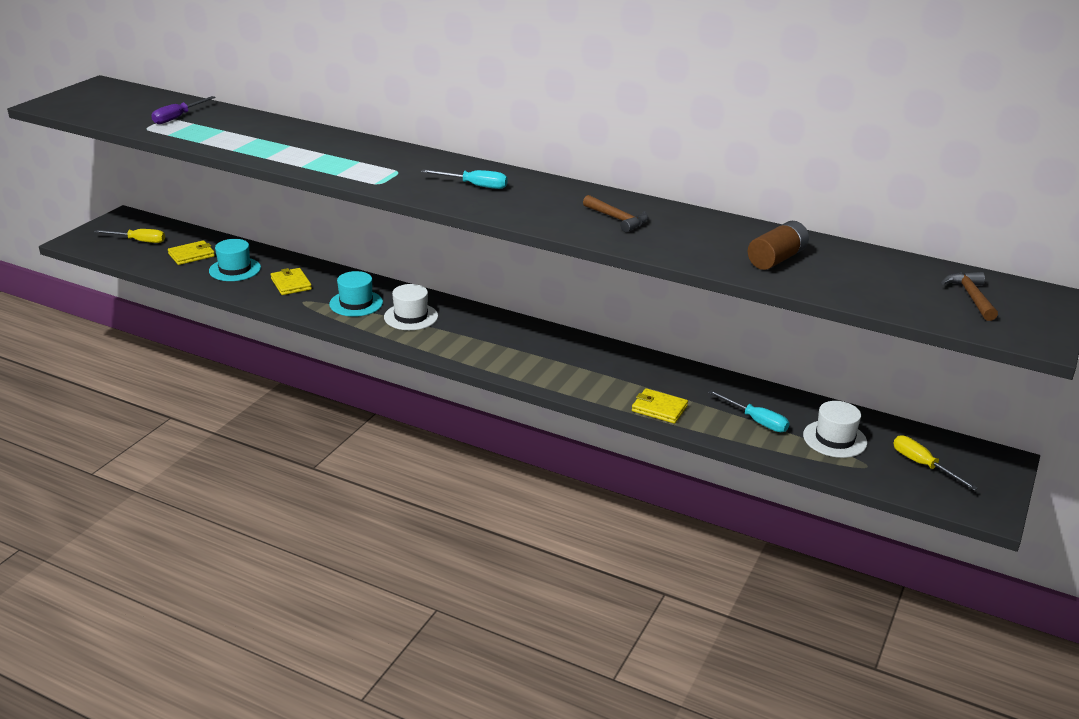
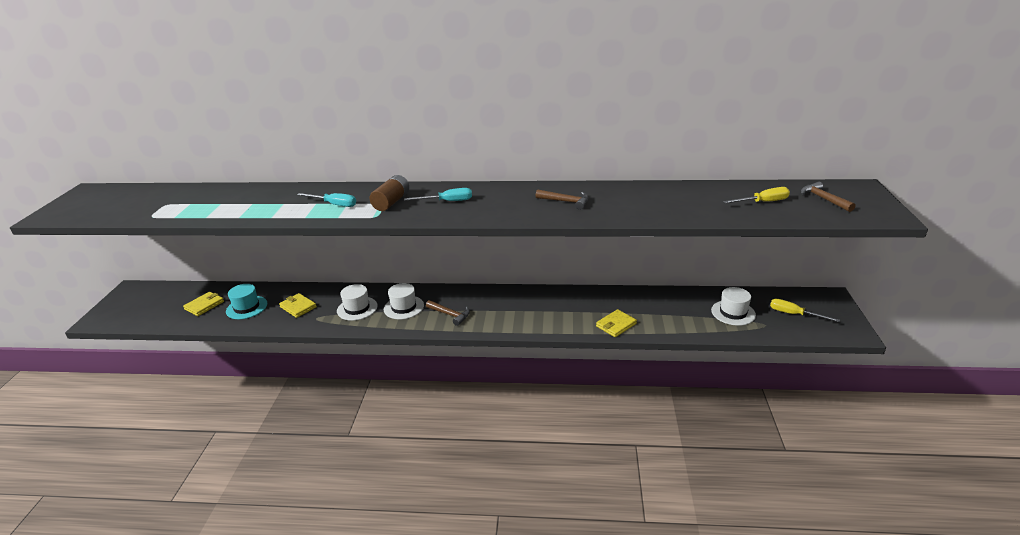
camera: 20 degrees left, 0 degrees up
yellow screwdriver [94,229,165,243] -> yellow screwdriver moved to [723,187,790,204]
purple screwdriver [151,96,216,124] -> none
turquoise hat [329,271,383,317] -> white hat [337,284,378,321]
yellow wallet [632,388,688,424] -> yellow wallet turned 45 degrees counterclockwise [596,309,637,337]
turquoise screwdriver [708,390,789,432] -> turquoise screwdriver moved to [297,193,356,207]
brown battery [748,221,809,270] -> brown battery moved to [369,175,409,211]
none -> brown hammer [426,300,470,326]

